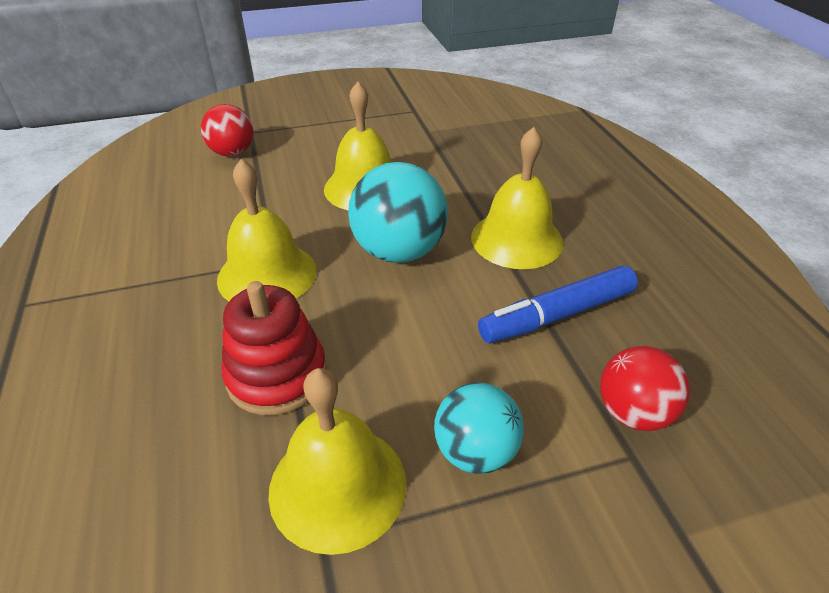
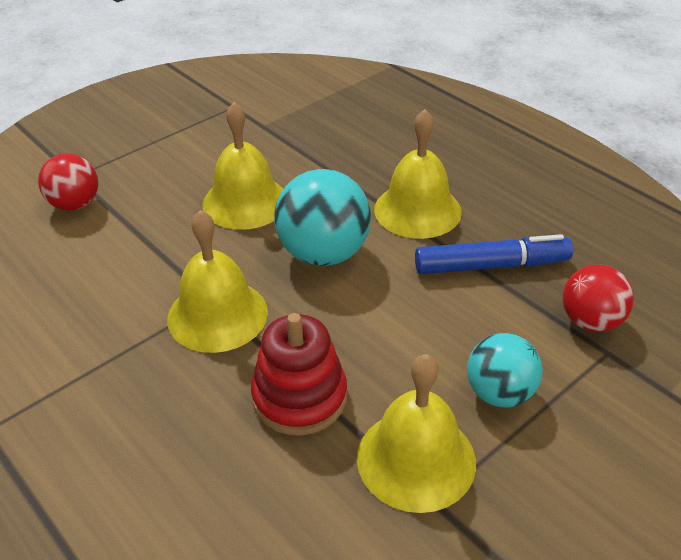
camera: 25 degrees left, 0 degrees up
blue marker [478,266,638,343] -> blue marker turned 135 degrees counterclockwise [415,234,573,274]

